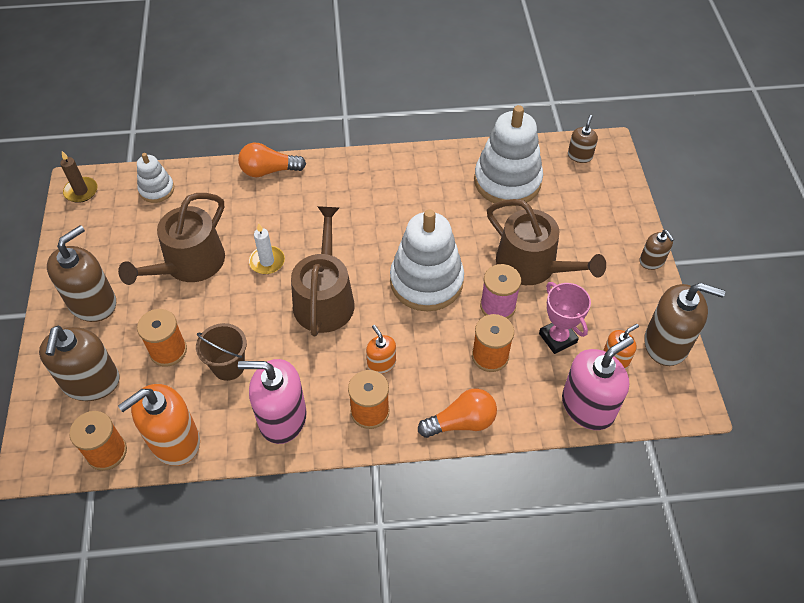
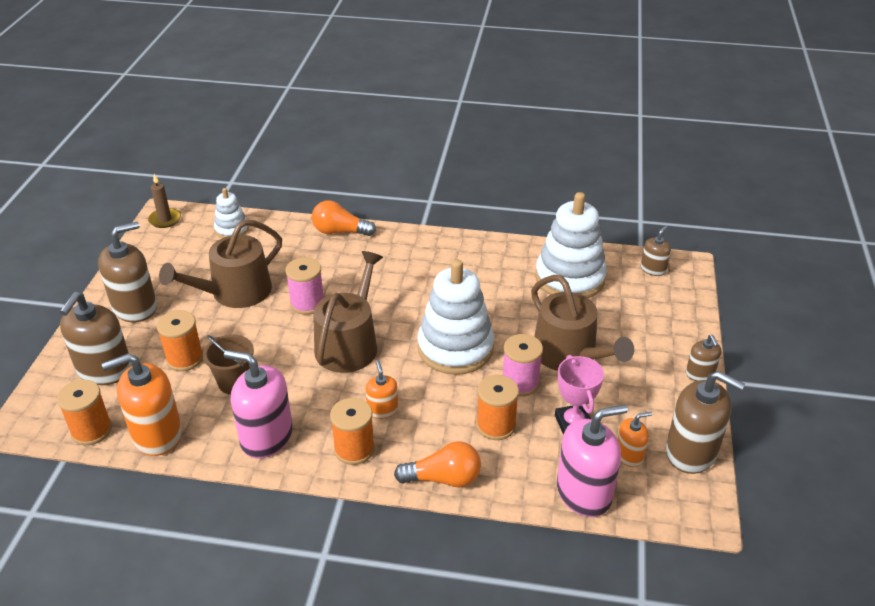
camera: 15 degrees right, 15 degrees down
white candle [249,223,285,274] -> pink spool [285,257,324,315]

